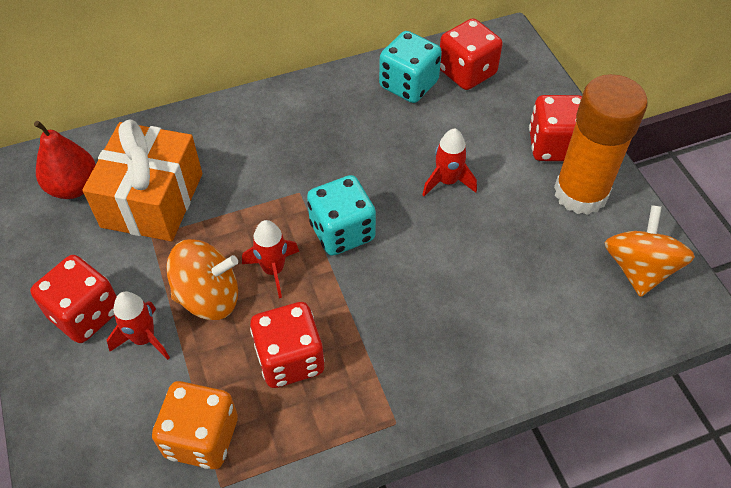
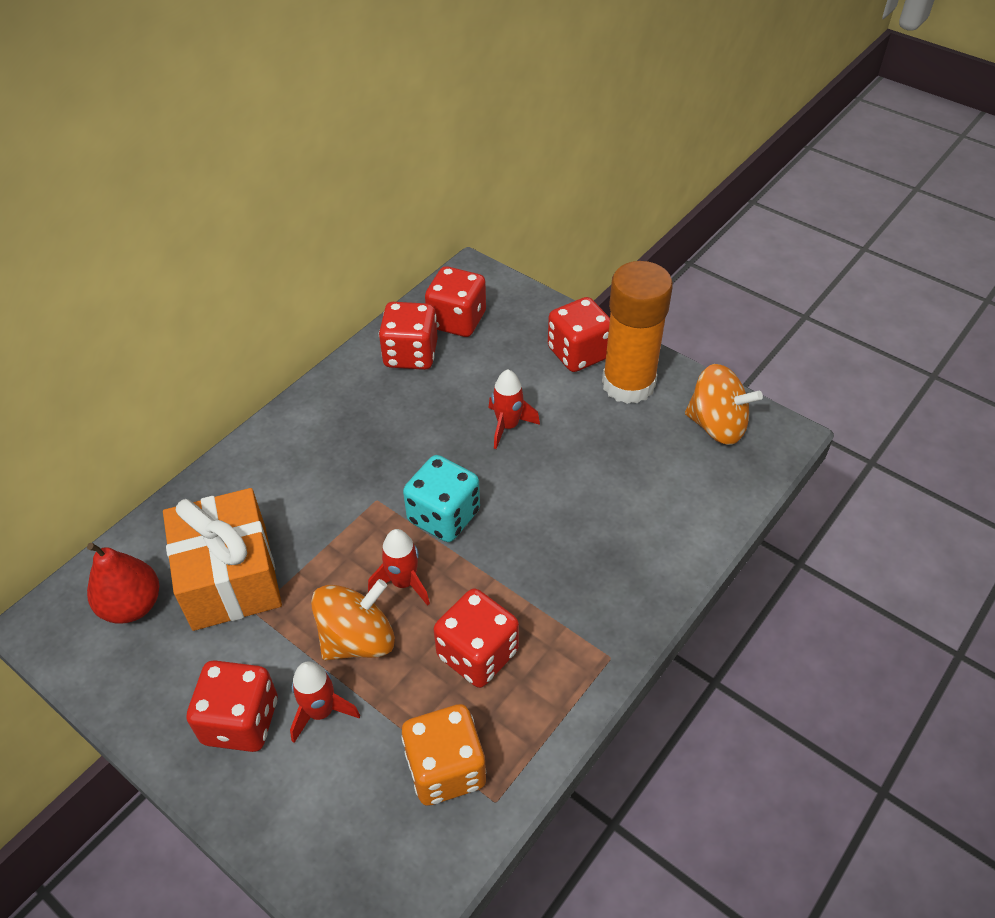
camera: 30 degrees left, 5 degrees down
turquoise dice [379,31,442,103] -> red dice [379,302,438,370]
orange spinning top [604,205,695,297] -> orange spinning top turned 135 degrees clockwise [685,364,763,445]

